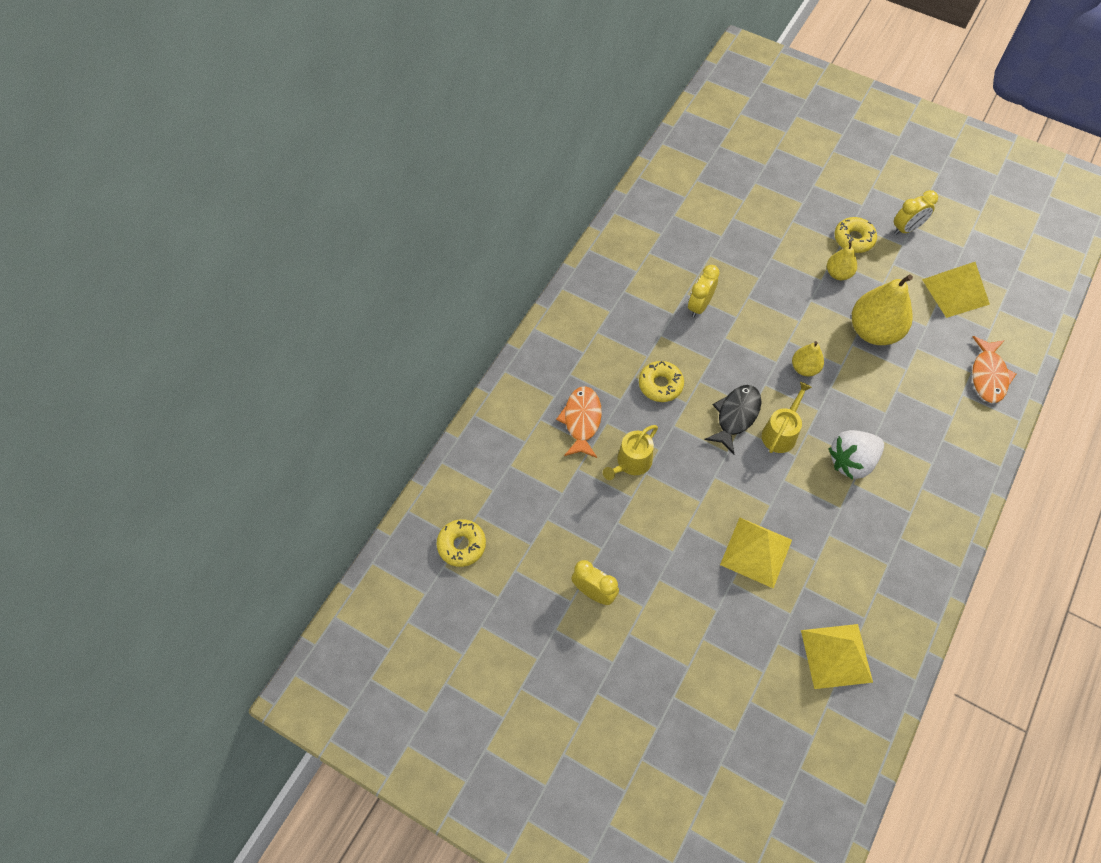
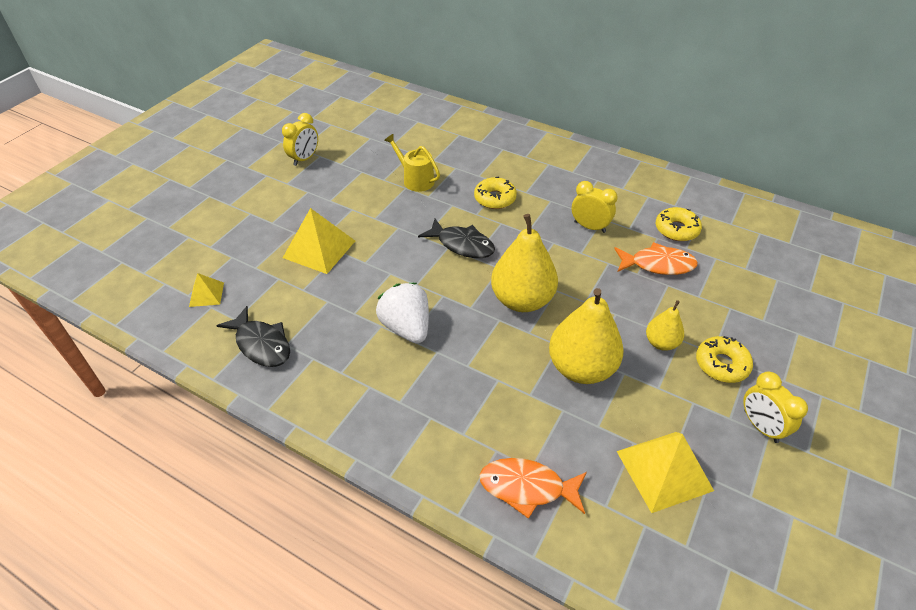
camera: 90 degrees right, 15 degrees down
yellow donut [436,519,486,567] -> yellow donut moved to [656,207,702,241]
orange fish [556,386,602,458] -> orange fish moved to [614,242,698,275]
yellow watering can [762,382,812,453] -> none
yellow pear [792,341,824,376] -> yellow pear [491,214,558,312], size x1.89
yellow pyramid [801,624,873,689] -> yellow pyramid [189,273,224,307], size x0.54
none -> black fish [216,306,290,367]

